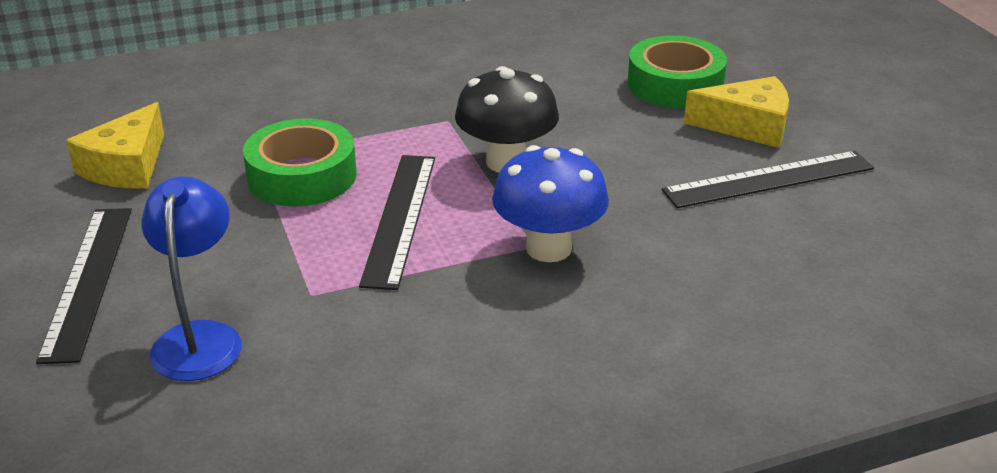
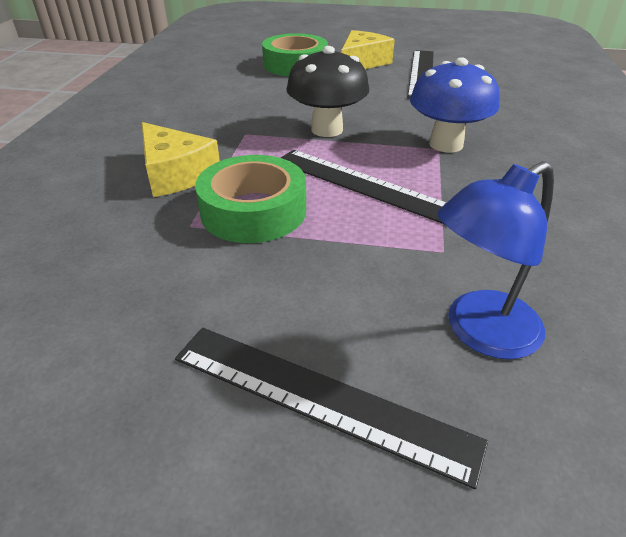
camera: 60 degrees left, 5 degrees up
yellow cheese [66,102,164,189] -> yellow cheese moved to [142,122,220,197]
blue lamp [142,176,242,381] -> blue lamp turned 60 degrees counterclockwise [437,161,554,359]

